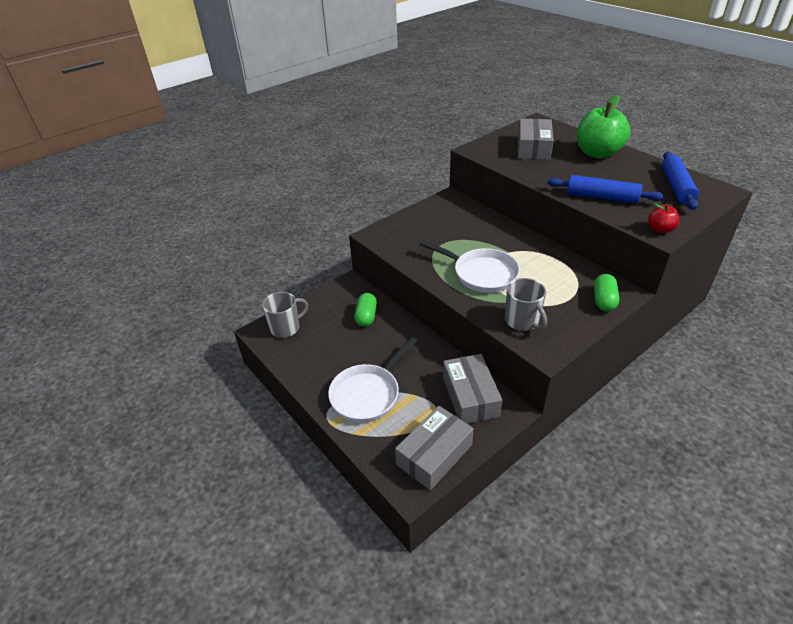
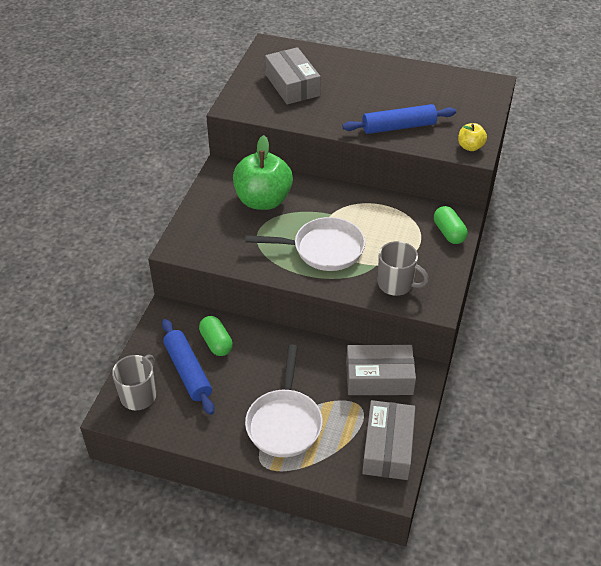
camera: 35 degrees left, 5 degrees up
grey box [443,354,503,424] -> grey box turned 45 degrees counterclockwise [346,345,416,395]
green apple [577,95,630,158] -> green apple moved to [233,135,293,210]
red apple [648,203,680,233] -> yellow apple [458,123,487,151]
blue rolling pin [662,152,699,210] -> blue rolling pin moved to [162,319,214,415]

